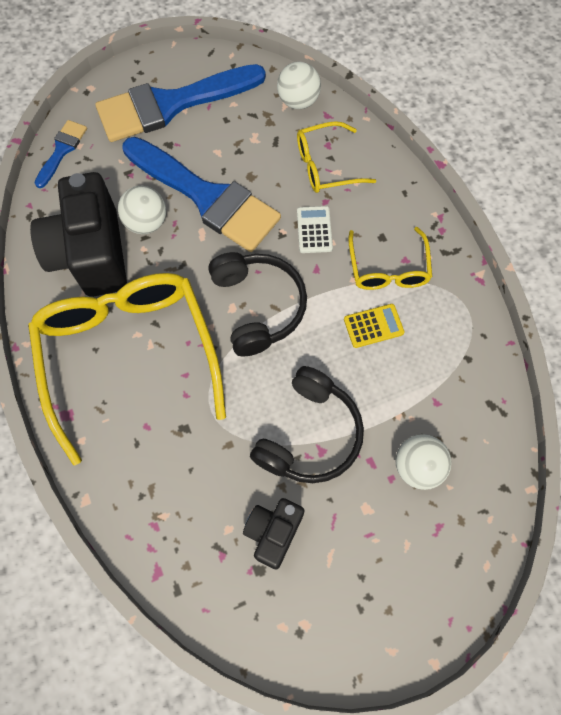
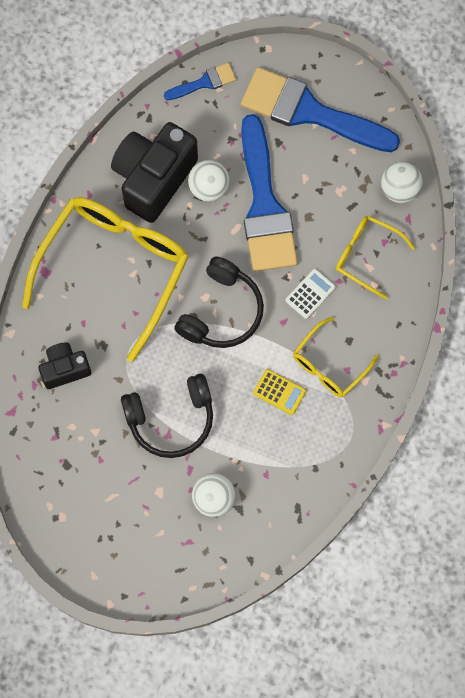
camera: 45 degrees right, 5 degrees up
black camera [243,498,305,569] -> black camera moved to [38,343,92,389]

